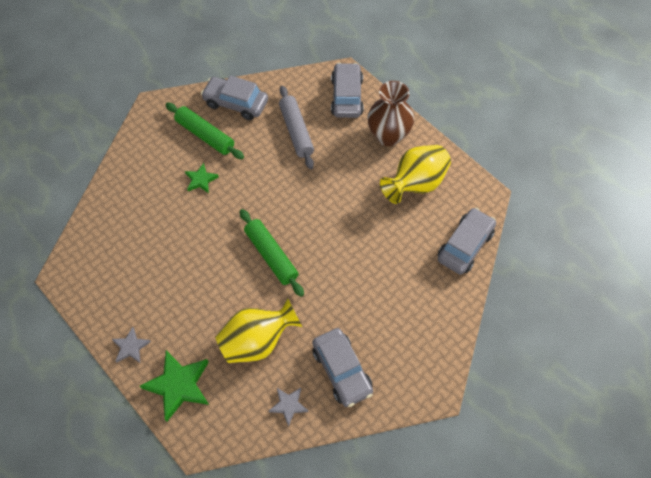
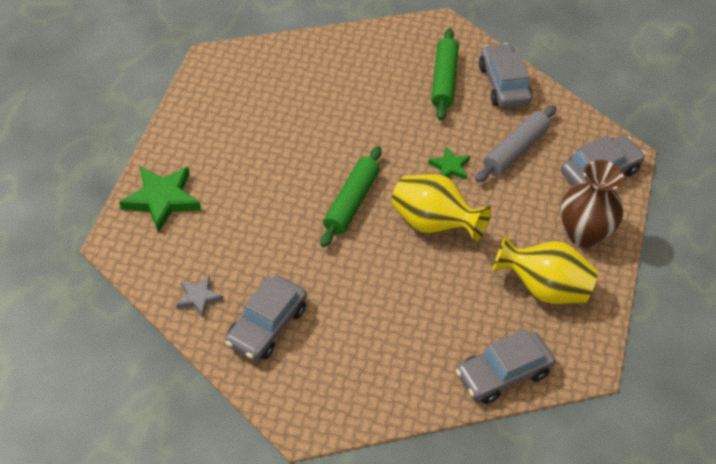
camera: 55 degrees right, 10 degrees down
grey star [112,327,151,363] -> none
green star [185,163,219,193] -> green star moved to [428,147,470,180]
yellow vase [215,297,302,363] -> yellow vase moved to [392,174,491,242]
grey car [437,208,496,275] -> grey car turned 150 degrees clockwise [456,329,555,404]

